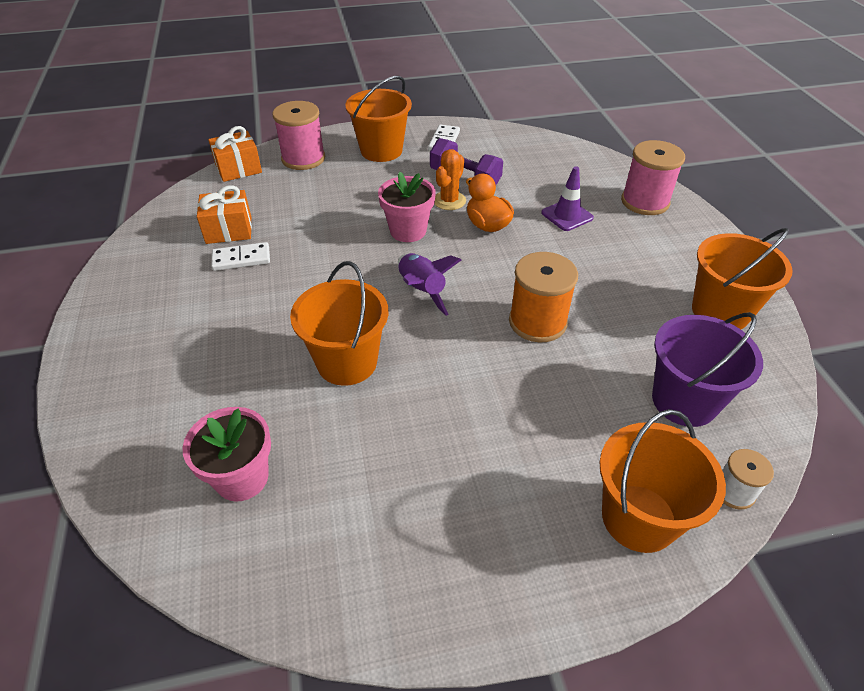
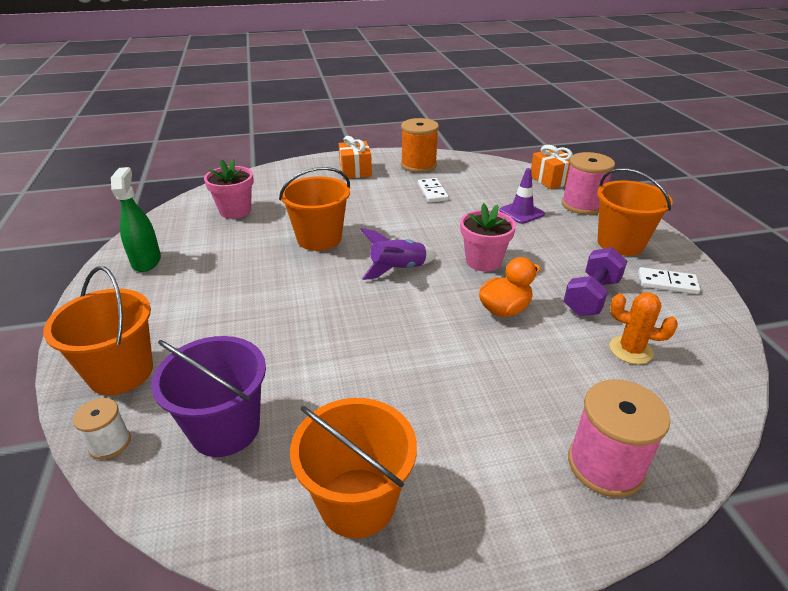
camera: 90 degrees right, 10 degrees down
orange gift [197,185,252,244] -> orange gift moved to [339,136,372,179]
orange cactus [434,149,466,210] -> orange cactus moved to [610,292,678,364]
orange spool [509,252,578,343] -> orange spool moved to [401,118,439,173]
purple traffic cone [541,166,594,231] -> purple traffic cone moved to [499,168,545,224]
none -> green spray bottle [111,167,161,272]

